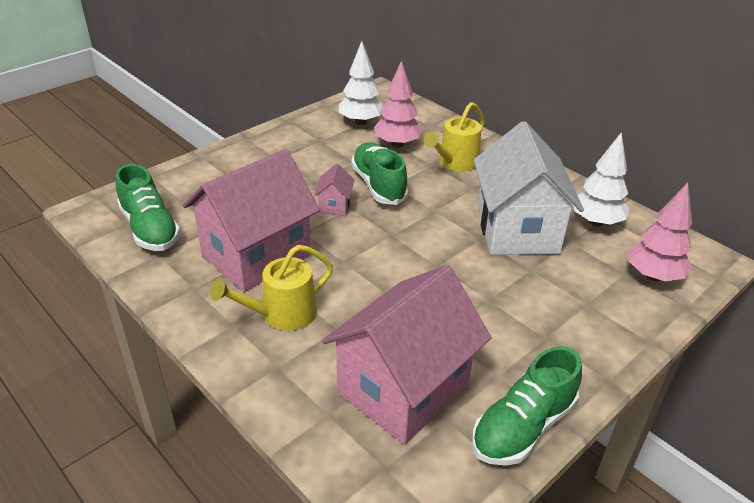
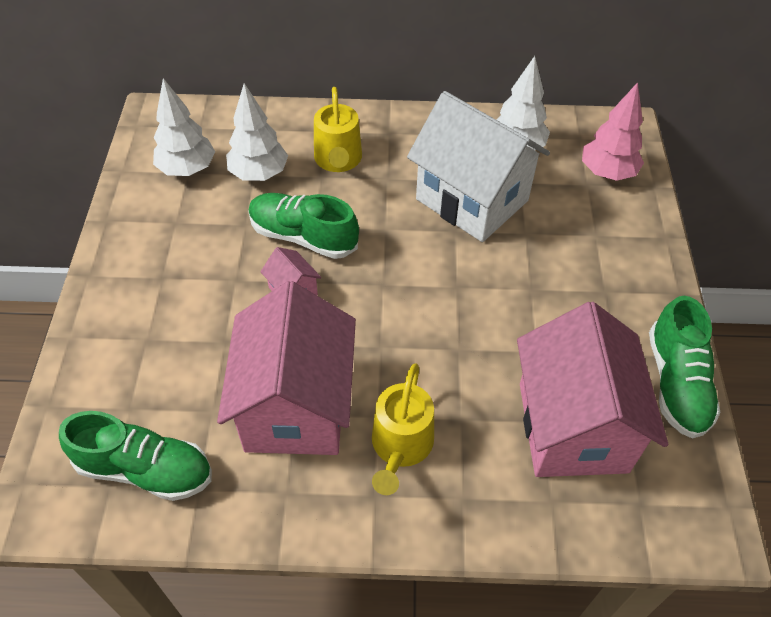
camera: 45 degrees left, 15 degrees up
pink tree [374,61,423,148] -> white tree [226,83,288,181]

